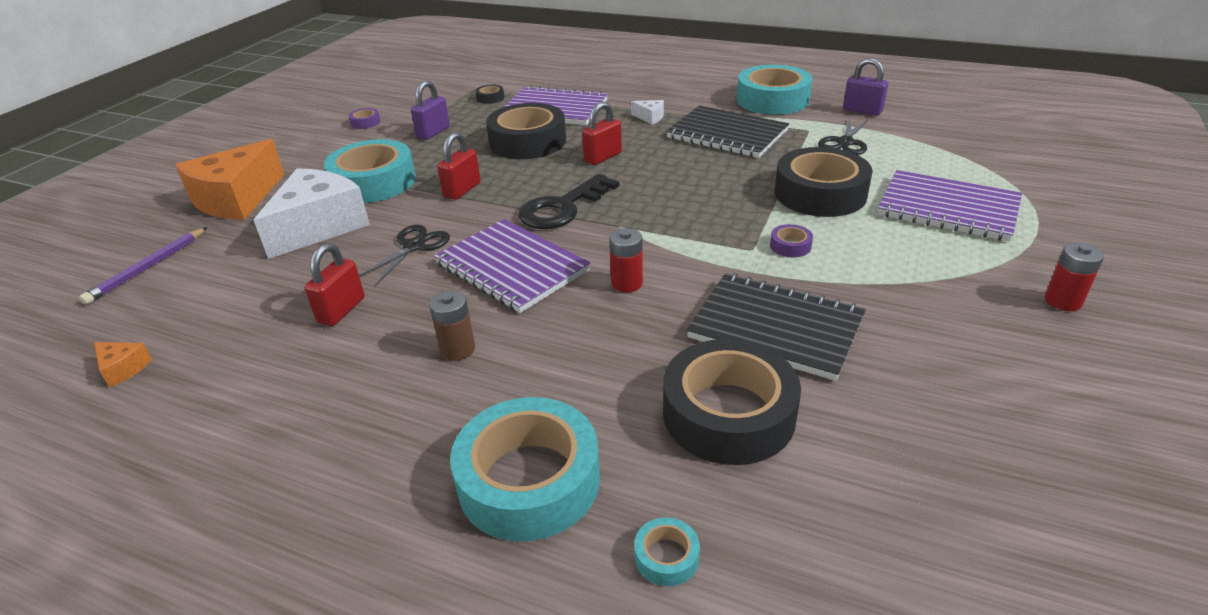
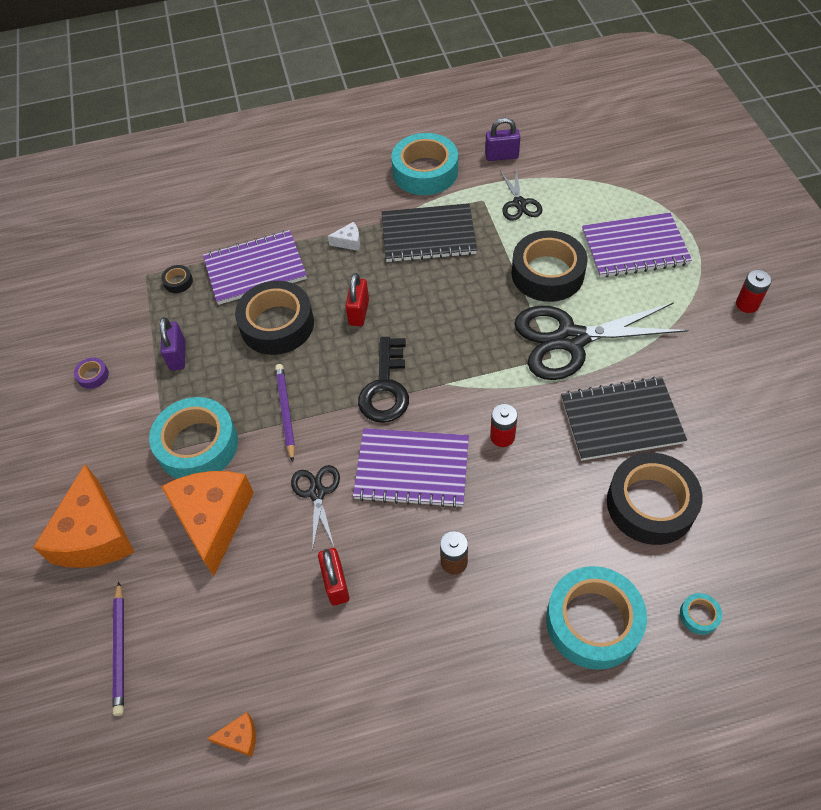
camera: 35 degrees left, 20 degrees up
white cheese [254,168,370,259] -> orange cheese [161,471,254,576]
red padlock [437,132,481,200] -> purple pencil [275,364,295,462]
purple tape [770,224,813,257] -> black scissors [514,302,688,380]

